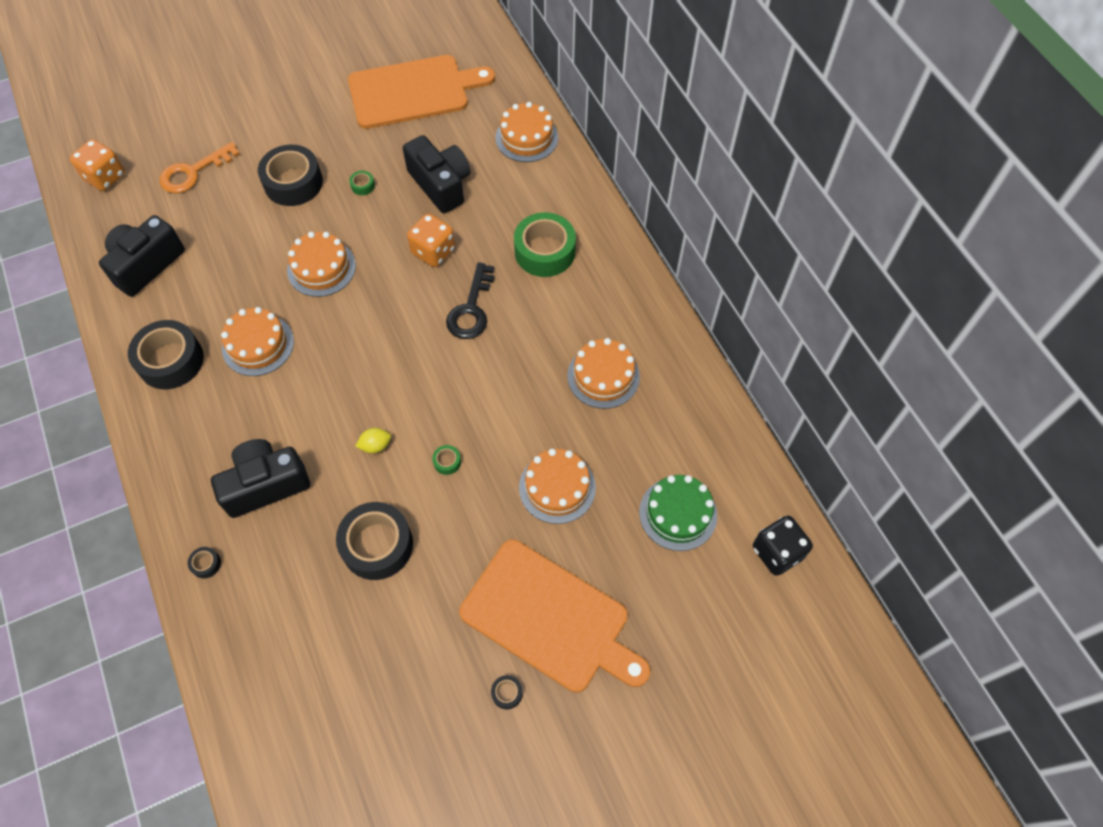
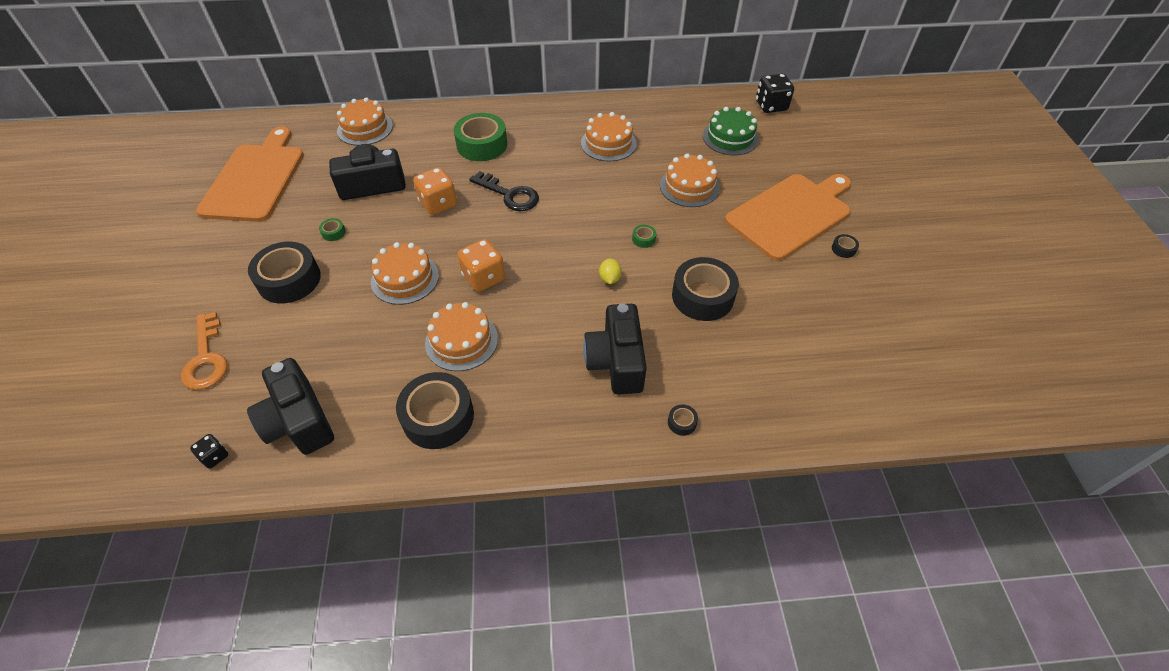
camera: 70 degrees left, 10 degrees down
orange dice [70,139,125,191] -> orange dice moved to [458,239,505,292]
none -> black dice [190,434,228,469]

